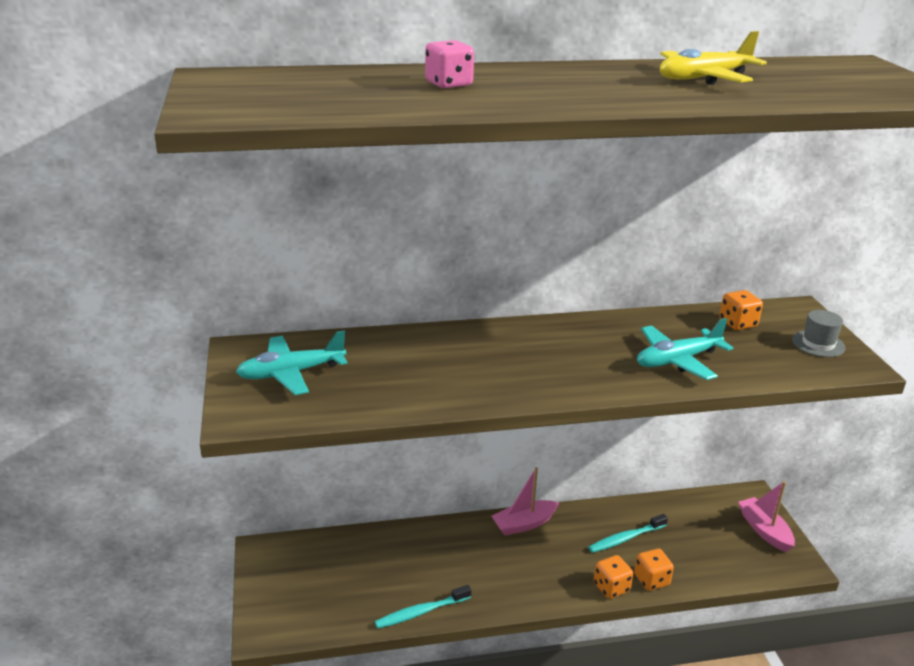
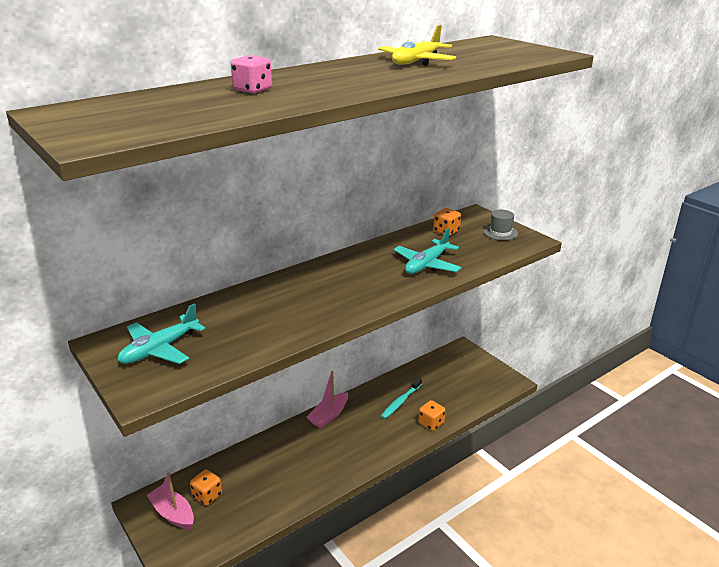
camera: 25 degrees left, 0 degrees up
turquoise toothbrush [375,585,471,629] -> none
orange dice [594,555,633,599] -> orange dice moved to [190,469,222,506]
pink boat [738,481,795,552] -> pink boat moved to [146,472,194,529]

